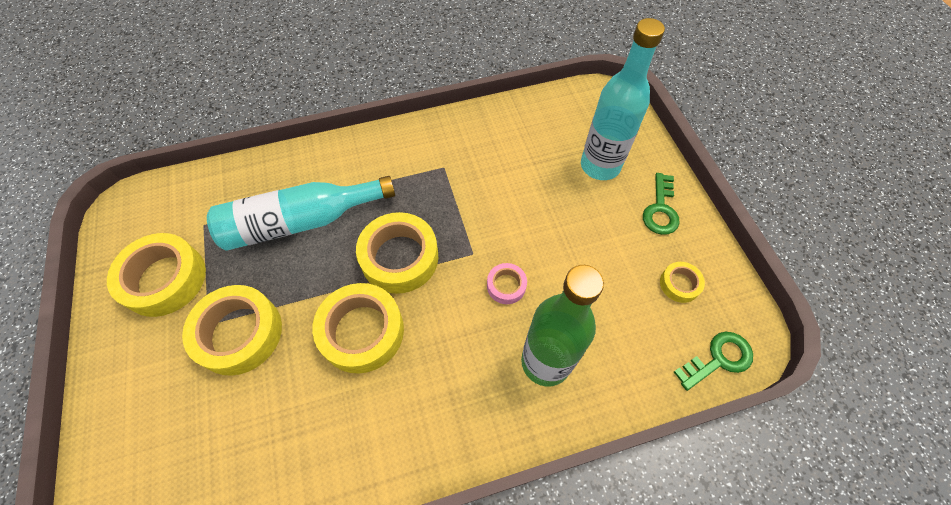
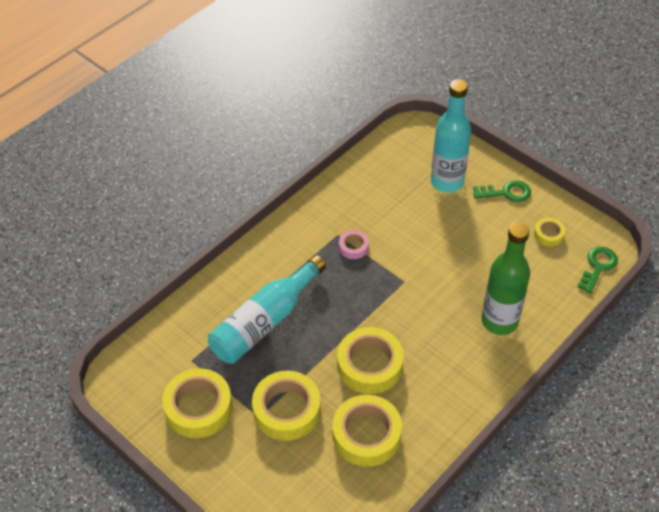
camera: 30 degrees left, 10 degrees down
yellow tape [356,212,438,294] -> yellow tape moved to [332,395,402,467]
pink tape [487,263,527,304] -> pink tape moved to [339,230,369,259]
green key [643,173,680,235] -> green key turned 75 degrees counterclockwise [473,180,531,202]

